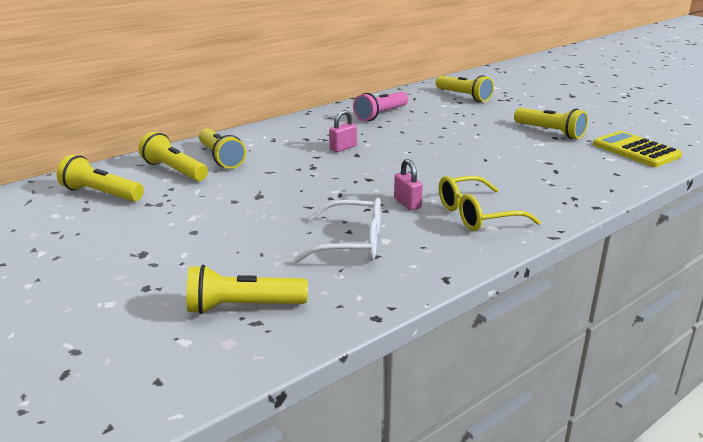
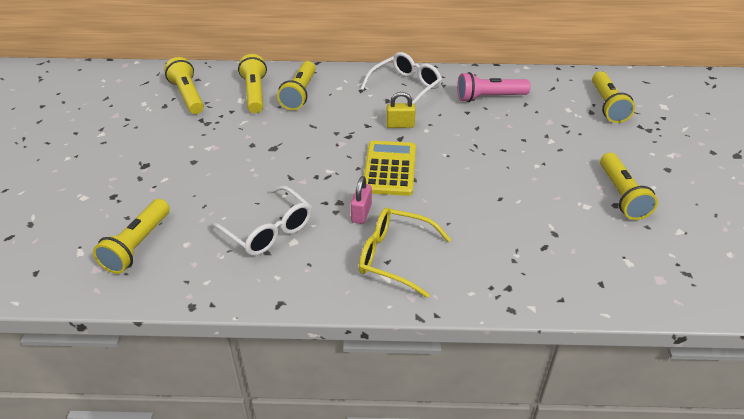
camera: 40 degrees right, 15 degrees up
yellow flashlight [186,265,308,314] -> yellow flashlight turned 105 degrees counterclockwise [93,199,170,274]
pink padlock [329,110,357,152] -> yellow padlock [386,92,416,128]
yellow calculator [593,131,682,167] -> yellow calculator moved to [364,141,416,196]
none -> white glasses [361,52,442,104]

